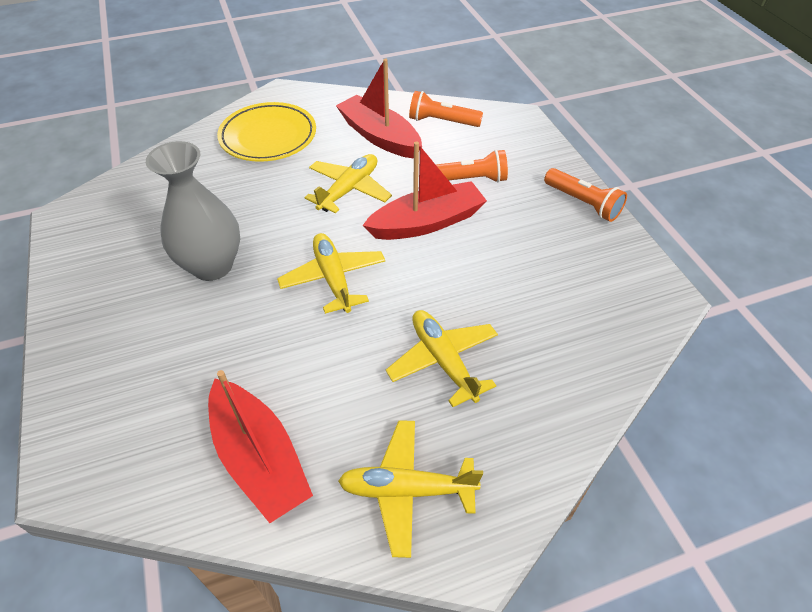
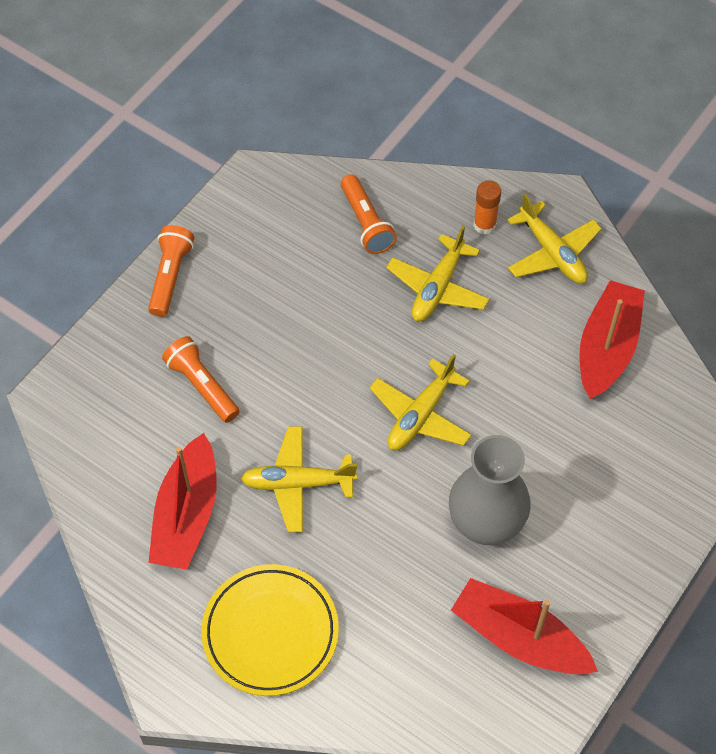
camera: 125 degrees left, 10 degrees up
red boat [362,141,487,240] -> red boat moved to [451,578,598,675]
orange flashlight [409,91,483,127] -> orange flashlight moved to [341,174,397,254]
none -> orange glue stick [473,180,501,235]

